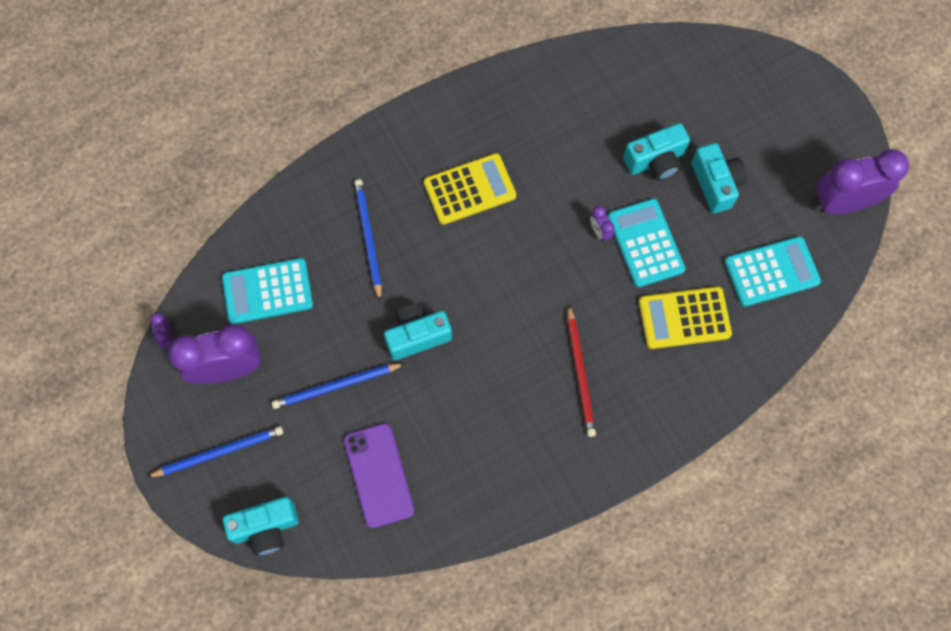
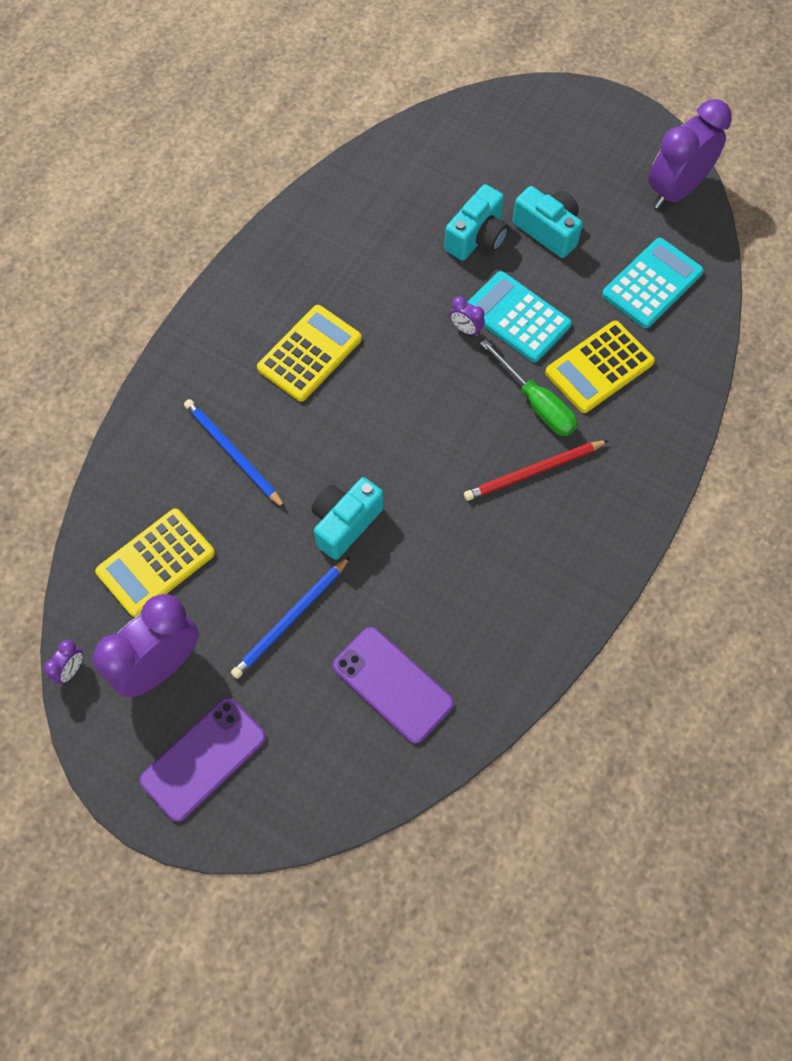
camera: 30 degrees left, 5 degrees down
blue pencil [147,426,283,477] -> purple phone [139,698,266,822]
purple clock [150,313,174,349] -> purple clock turned 105 degrees counterclockwise [44,640,83,684]
turquoise calculator [222,258,313,324] -> yellow calculator [95,508,215,617]
turquoise camera [223,497,299,556] -> none
red pencil [567,305,596,437] -> red pencil turned 105 degrees clockwise [464,440,609,501]
none -> green screwdriver [480,339,577,436]

